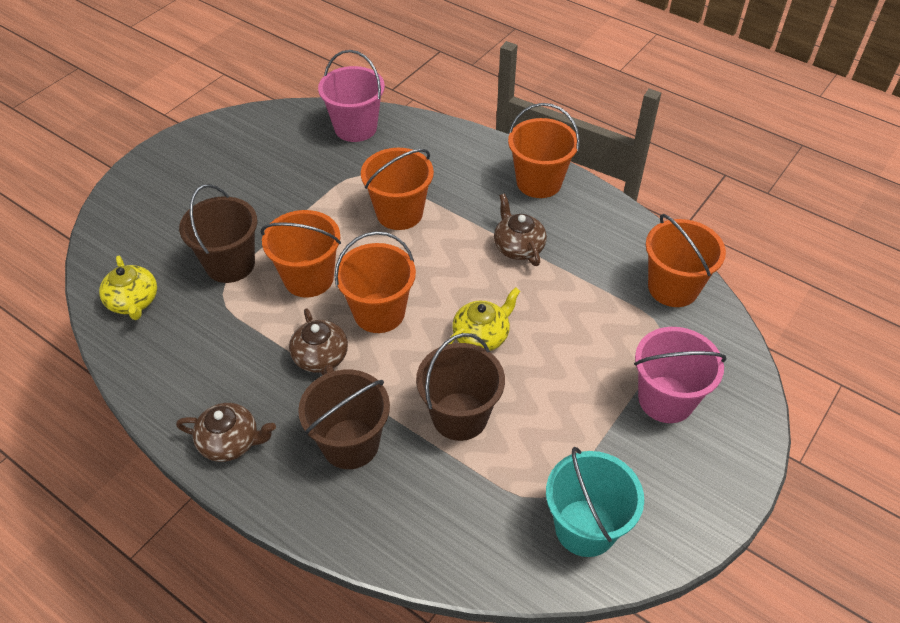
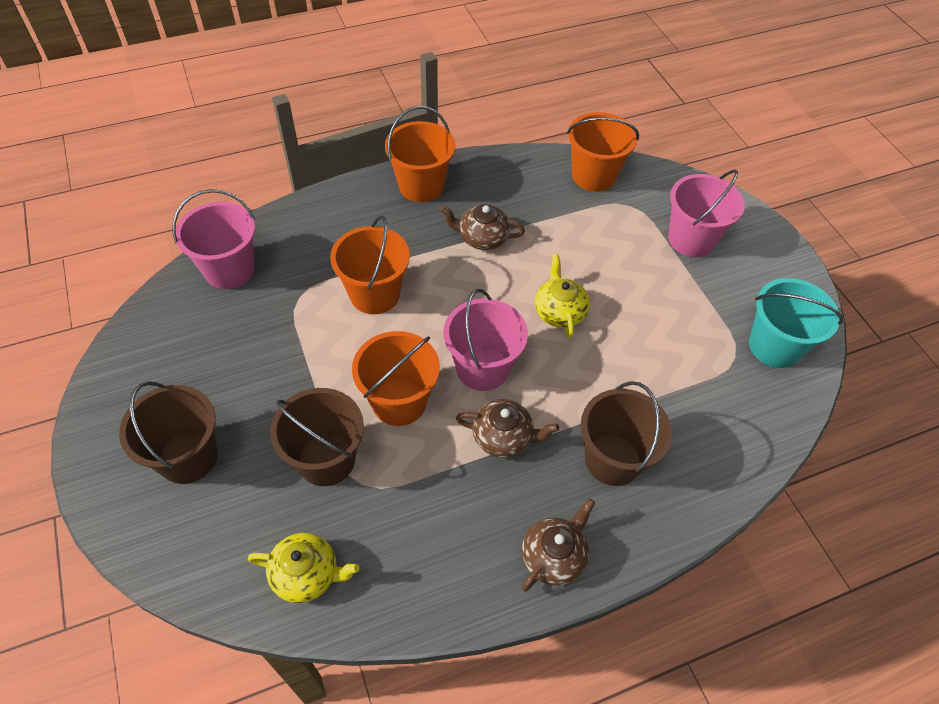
camera: 60 degrees left, 5 degrees up
orange bucket [335,231,416,333] -> pink bucket [443,289,528,391]
brown bucket [416,333,505,441] -> brown bucket moved to [119,381,217,484]

